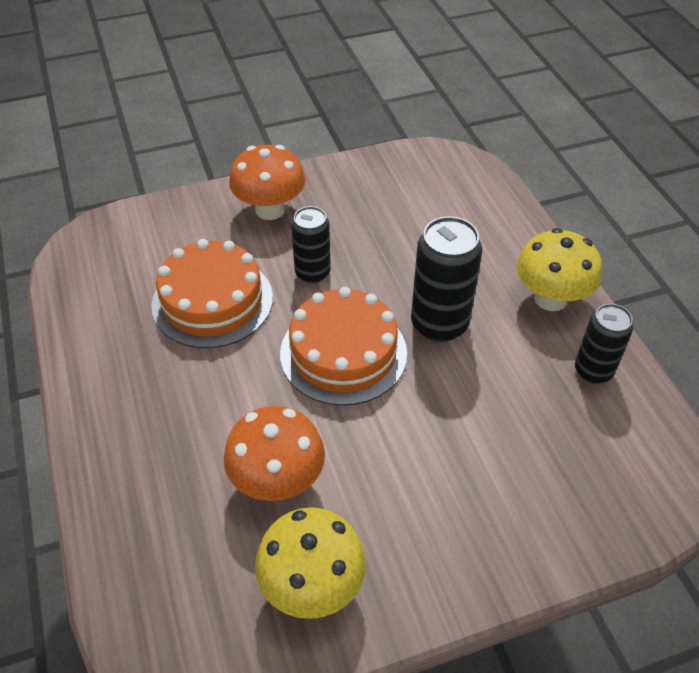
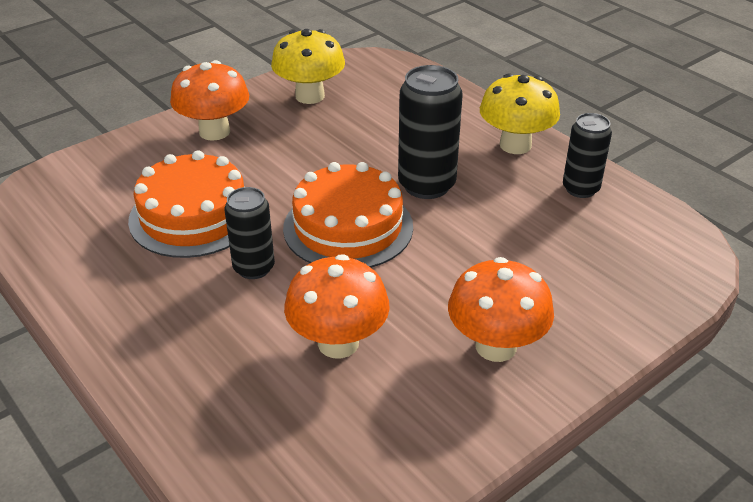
camera: 20 degrees left, 10 degrees down
yellow mushroom [255,507,366,619] -> yellow mushroom moved to [271,29,345,104]
black can [291,206,331,283] -> black can moved to [224,187,275,279]
none -> orange mushroom [448,257,554,362]

